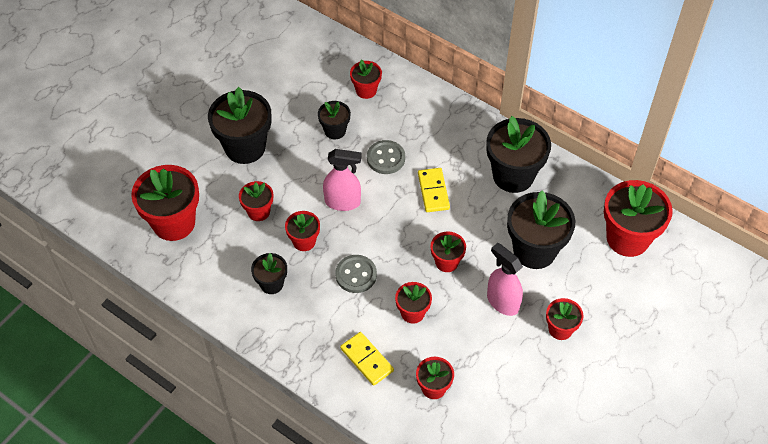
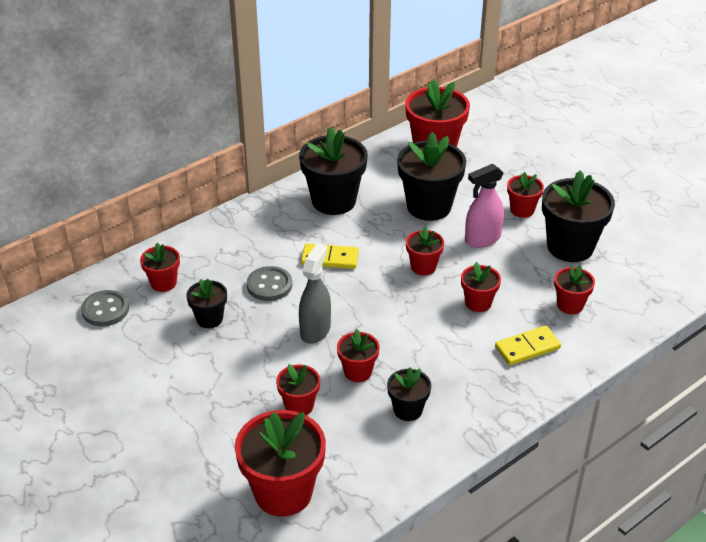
camera: 75 degrees left, 15 degrees down
black flower pot [208,87,272,164] -> black flower pot moved to [542,171,615,262]
pink spray bottle [323,149,362,211] -> grey spray bottle [299,243,331,344]
grey button [335,255,377,293] -> grey button moved to [81,290,129,326]

